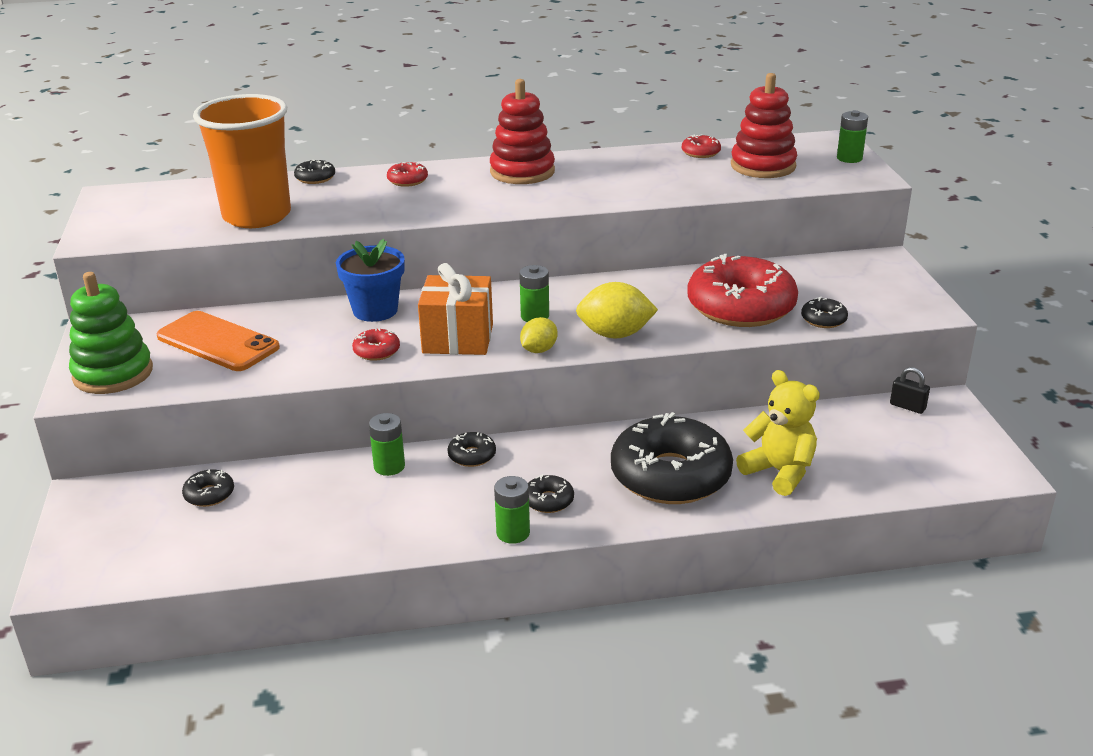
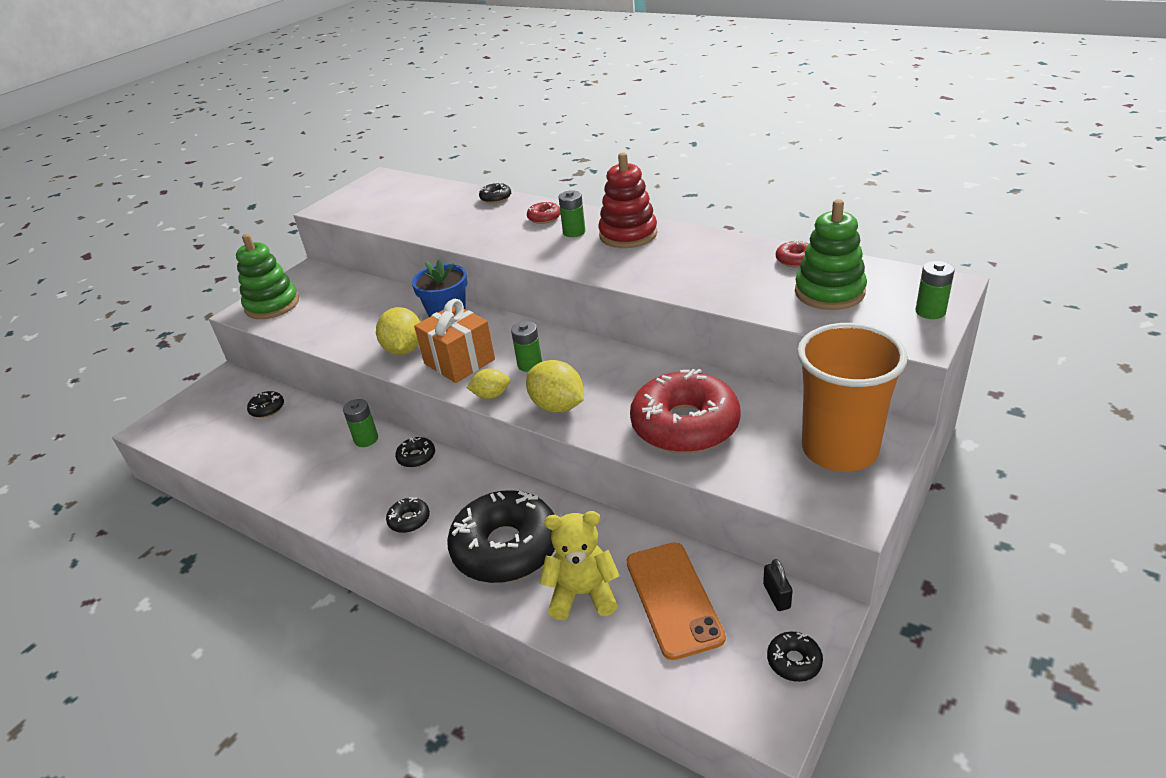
camera: 45 degrees right, 5 degrees up
orange phone [156,311,280,371] -> orange phone moved to [627,542,726,660]
orange cup [193,94,291,228] -> orange cup moved to [797,323,908,472]
red donut [352,328,400,361] -> yellow lemon [376,307,420,355]
green battery [494,476,530,544] -> green battery moved to [559,190,585,237]
red stacking toy [731,73,797,178] -> green stacking toy [795,199,867,310]
yellow teddy bear [736,370,820,496] -> yellow teddy bear turned 90 degrees counterclockwise [539,511,620,620]
black donut [801,297,848,328] -> black donut moved to [767,632,823,682]

